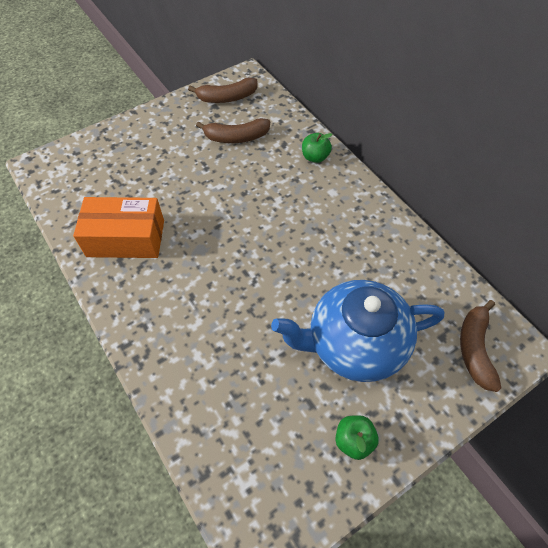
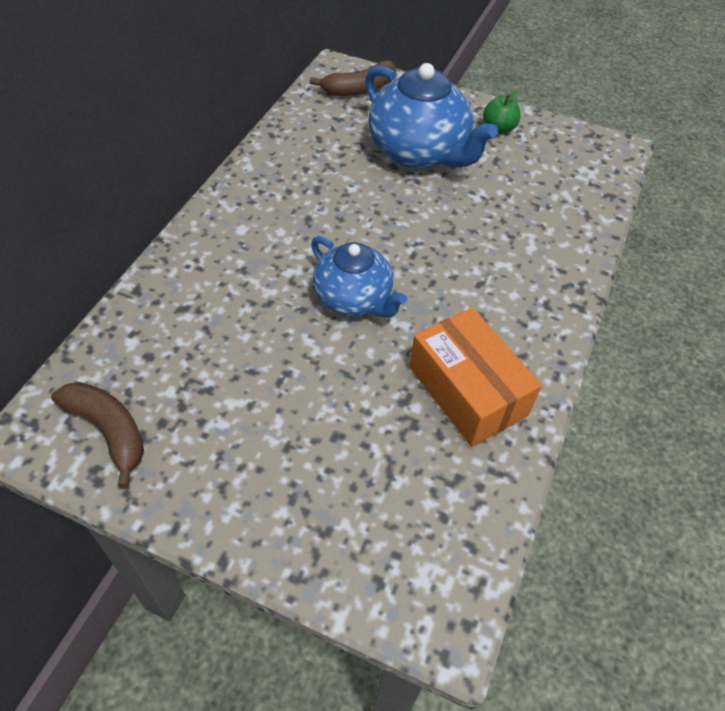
camera: 125 degrees left, 5 degrees down
brown banana [196,118,270,143] -> none
green apple [302,133,332,163] -> none
none -> blue teapot [311,236,407,318]

